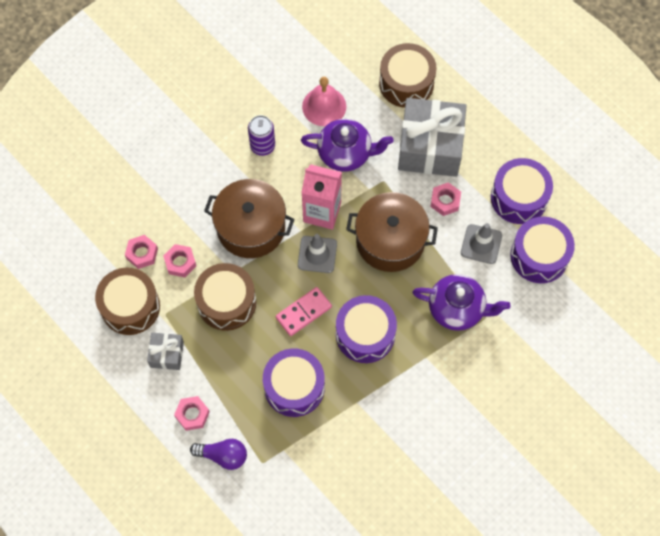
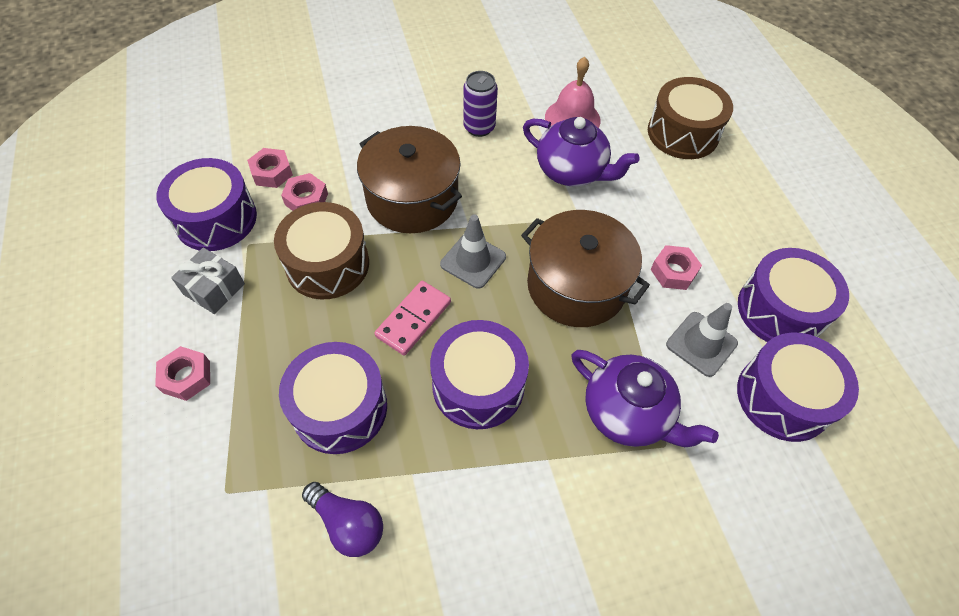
camera: 25 degrees right, 10 degrees down
brown drum [95,268,160,335] -> purple drum [157,158,257,251]
purple light bulb [190,439,247,470] -> purple light bulb moved to [302,482,383,557]
pink domino [276,287,332,336] -> pink domino turned 45 degrees counterclockwise [374,281,451,355]
pink carton [302,164,342,230] -> none
grey gift [398,98,467,177] -> none

